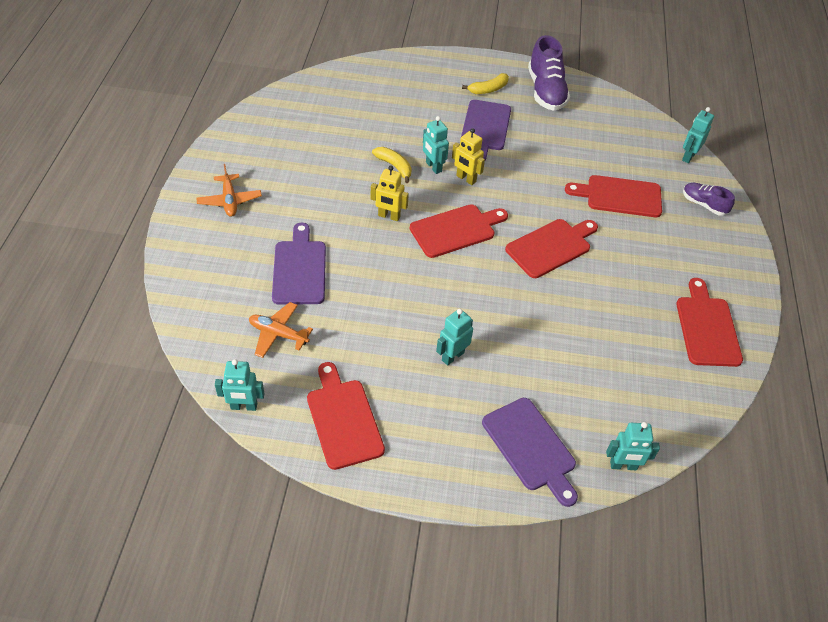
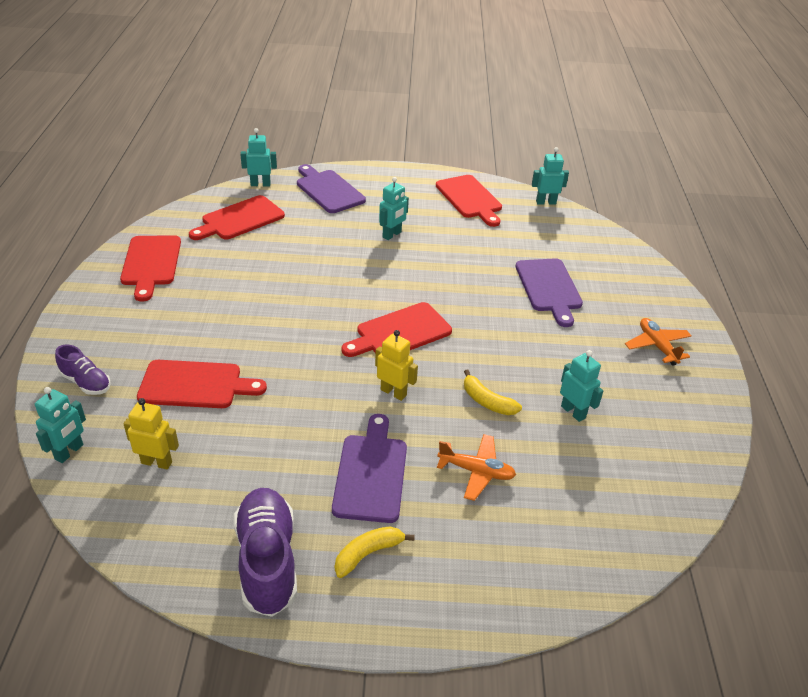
camera: 175 degrees right, 10 degrees down
orange plane [249,302,313,358] -> orange plane moved to [437,434,516,501]
yellow robot [371,166,409,221] -> yellow robot moved to [124,398,179,470]
turquoise robot [423,116,449,174] -> turquoise robot moved to [560,350,603,422]
red cutting board [505,219,598,278] -> red cutting board moved to [189,195,285,240]

